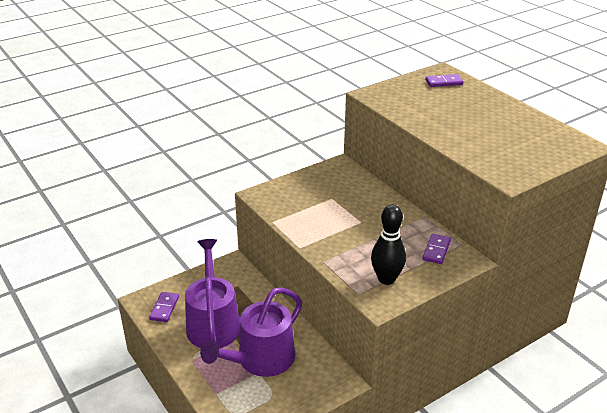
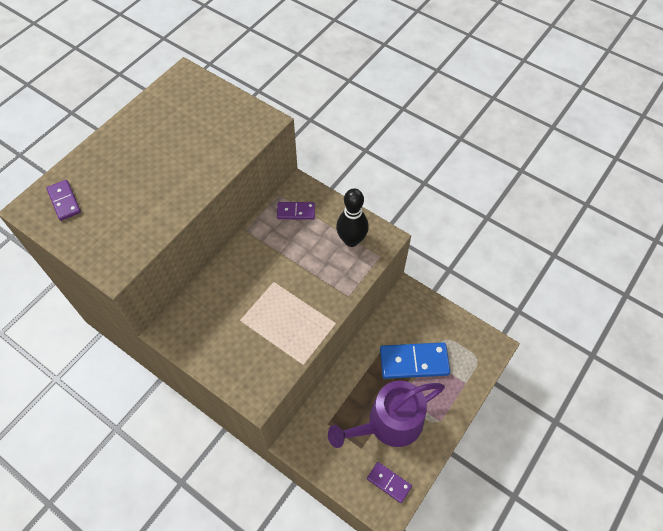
camera: 110 degrees left, 25 degrees up
purple domino [149,292,179,322] -> purple domino turned 45 degrees clockwise [367,462,412,503]
purple watering can [200,287,302,377] -> blue domino [380,342,450,379]

